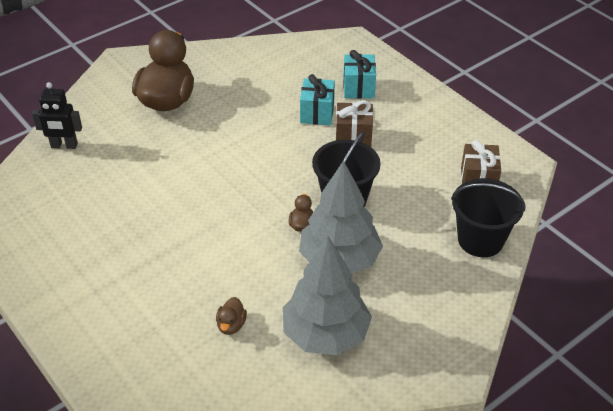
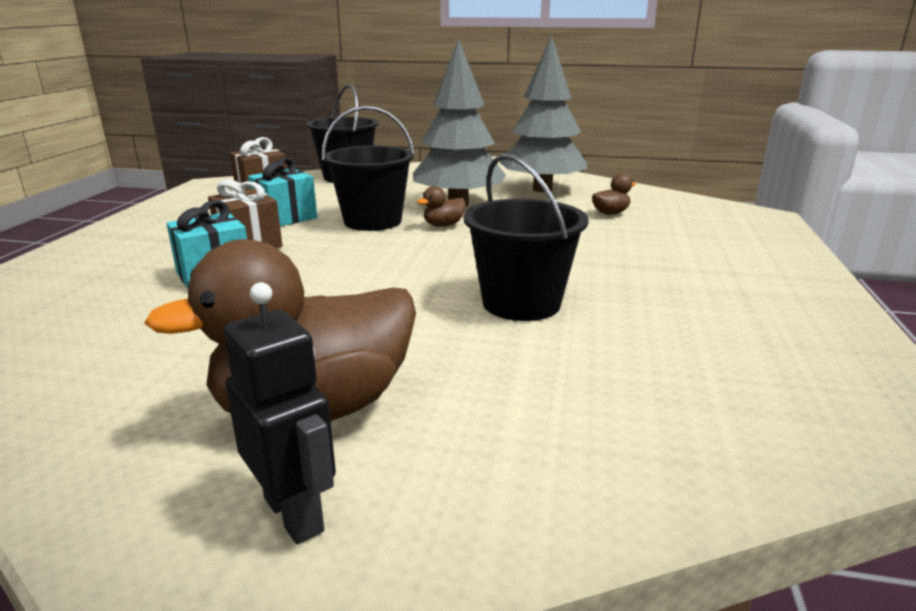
camera: 130 degrees left, 20 degrees down
black robot [32,82,82,149] -> black robot moved to [223,282,336,544]
turquoise gift [343,50,376,99] -> turquoise gift moved to [248,157,317,226]
none -> black bucket [464,154,589,321]

